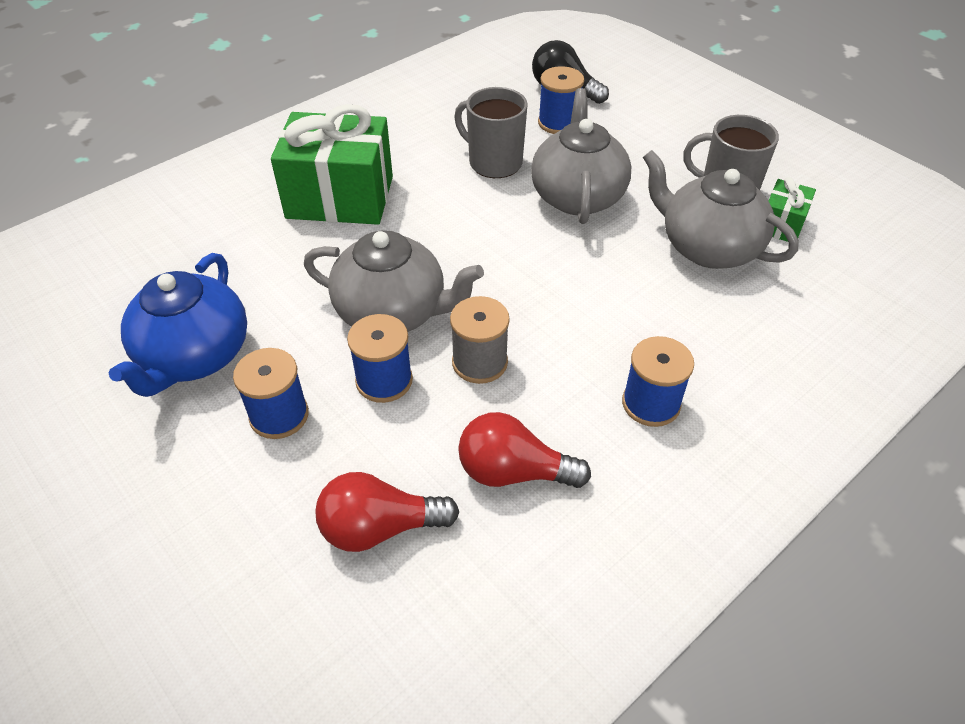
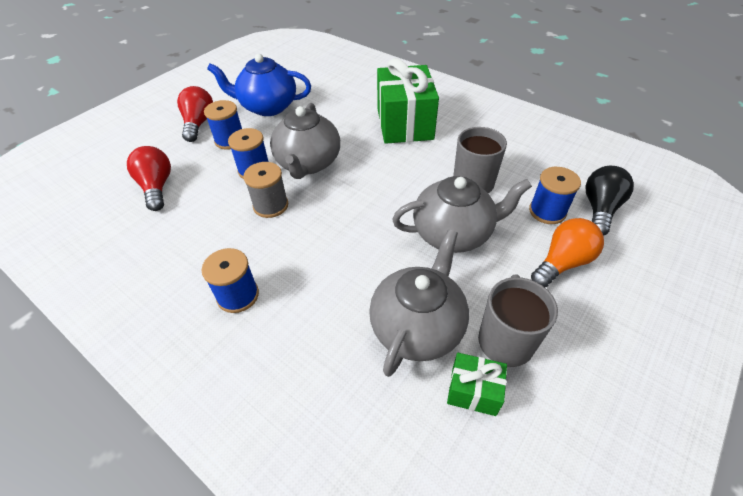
camera: 80 degrees right, 0 degrees up
red light bulb [458,412,591,488] -> red light bulb moved to [177,86,213,142]
none -> orange light bulb [531,218,604,287]

